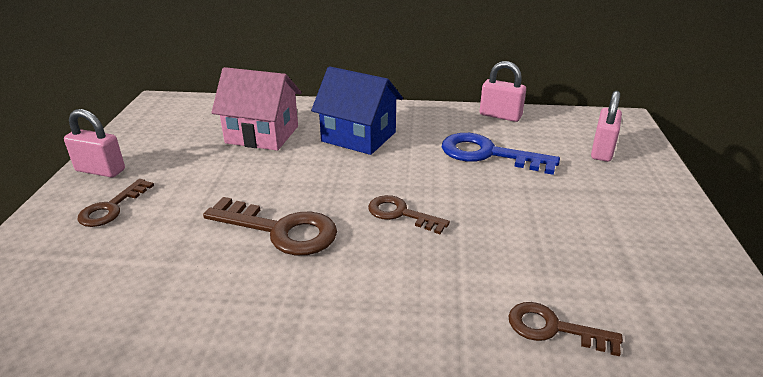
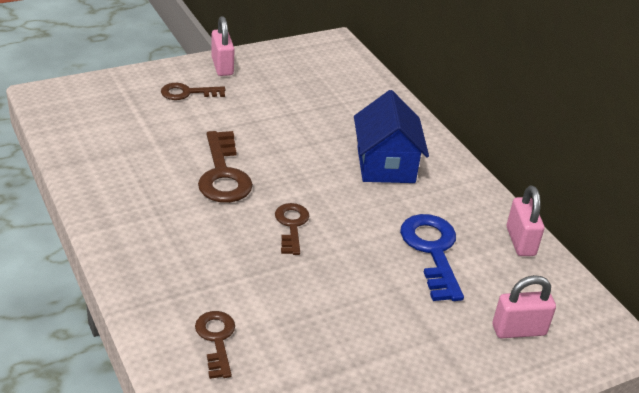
camera: 55 degrees right, 5 degrees up
pink house [211,67,302,151] -> none

